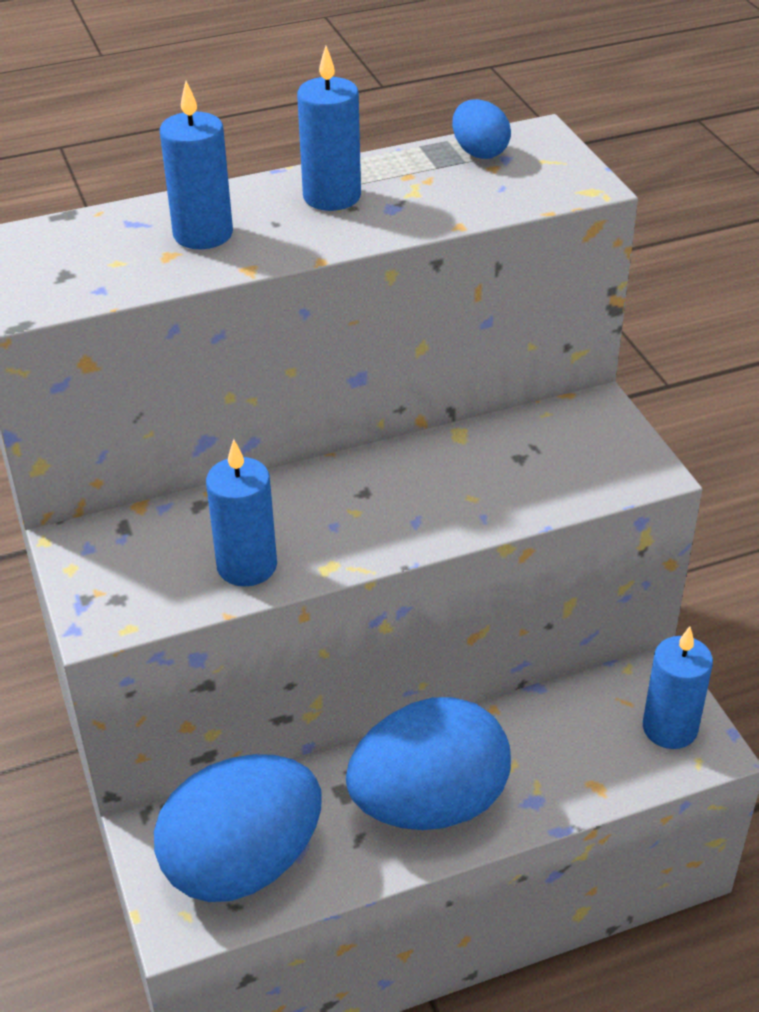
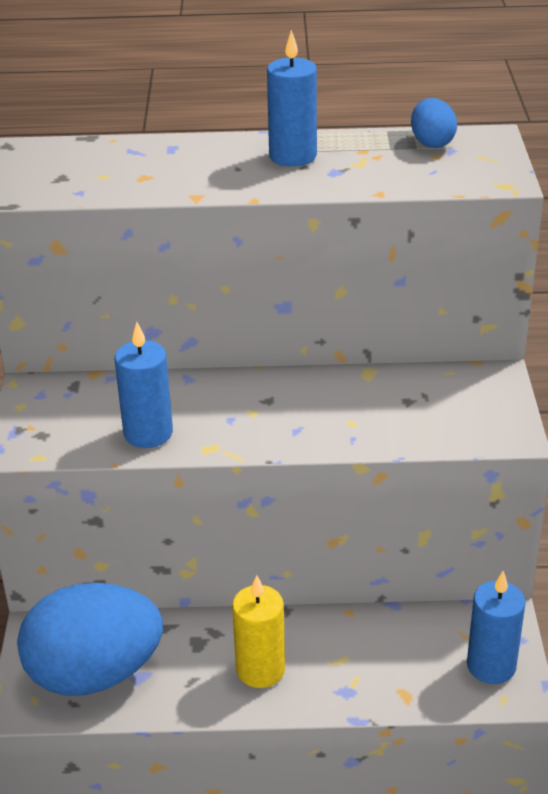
camera: 20 degrees right, 5 degrees down
blue candle [159,81,233,249] -> none
blue egg [346,697,511,830] -> yellow candle [232,575,285,688]

